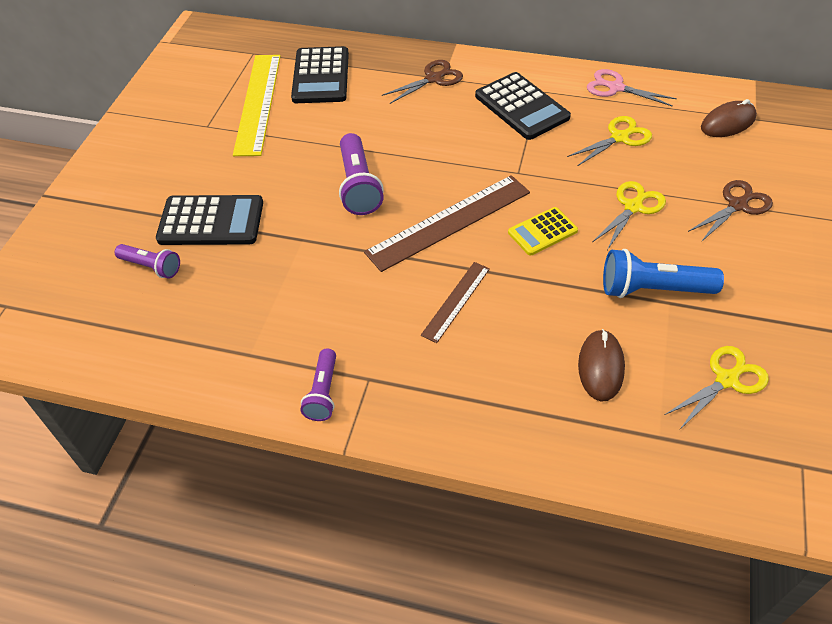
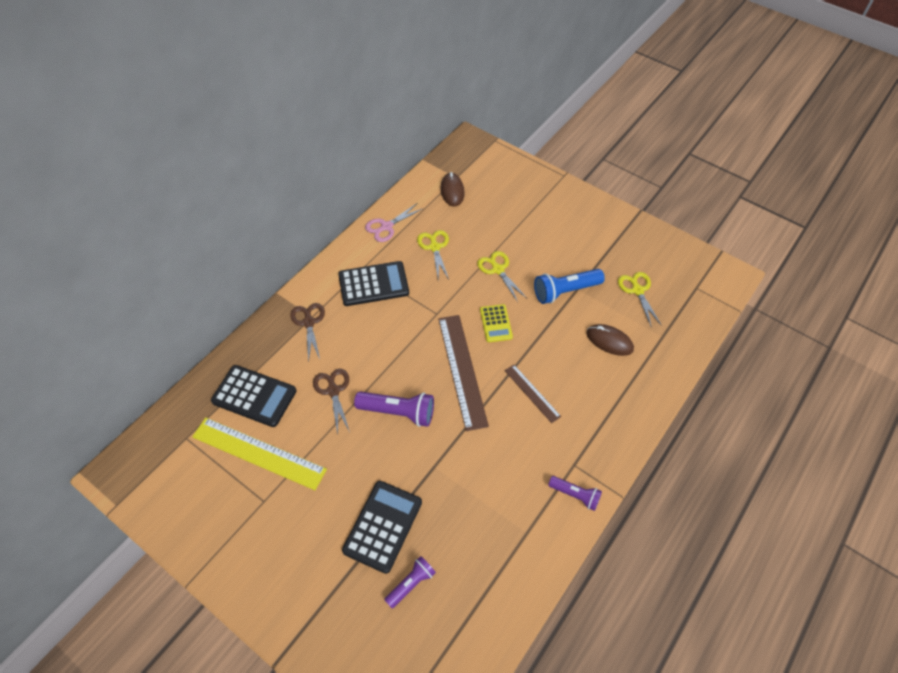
camera: 70 degrees left, 5 degrees up
blue flashlight [603,249,724,298] -> blue flashlight turned 45 degrees clockwise [534,269,605,304]
brown scissors [688,180,773,242] -> brown scissors moved to [313,369,350,435]

